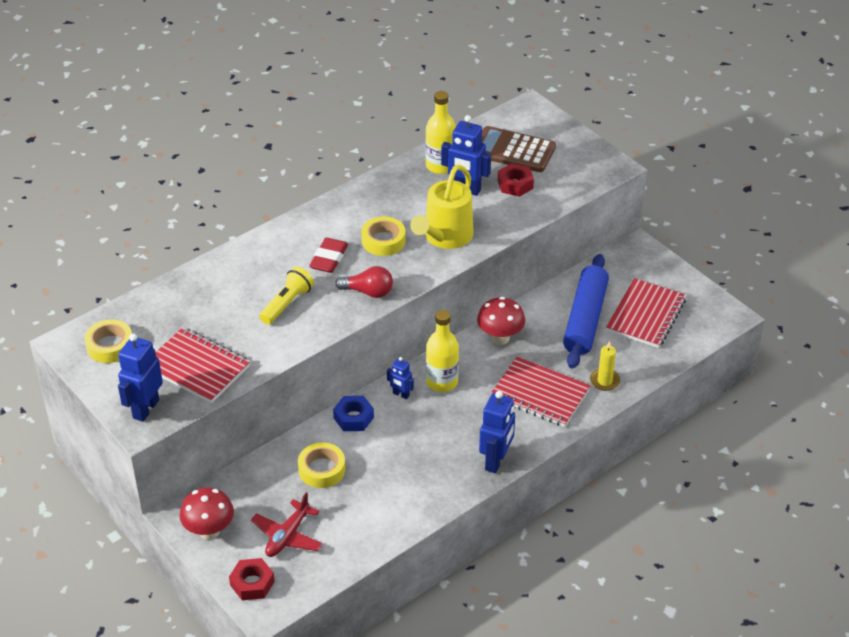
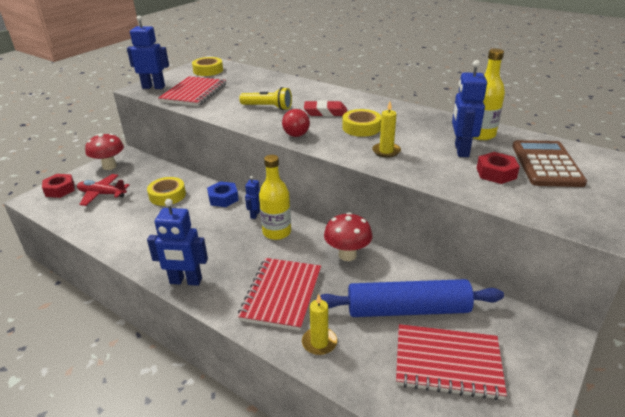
camera: 75 degrees right, 10 degrees down
yellow watering can [410,165,474,249] -> yellow candle [372,101,401,158]

